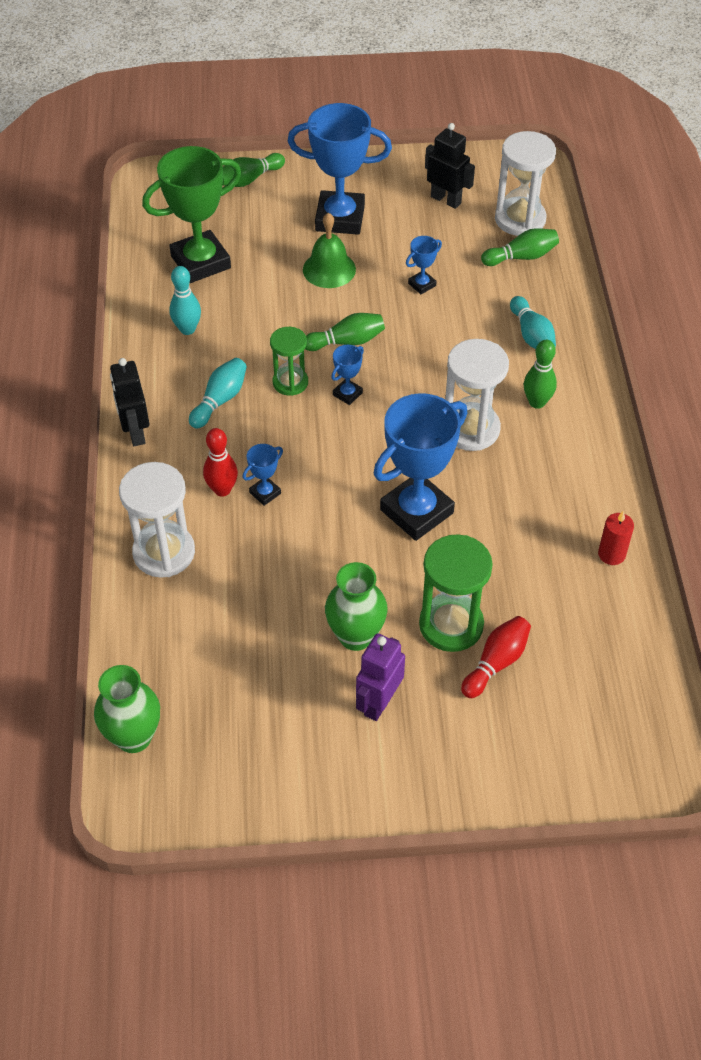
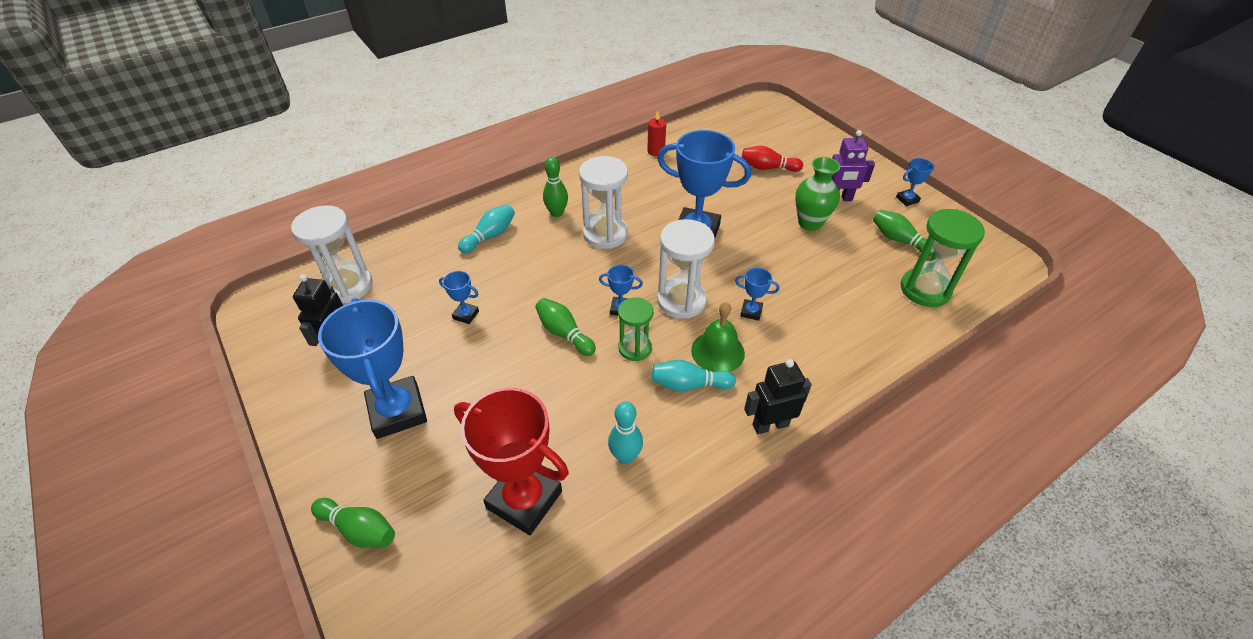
camera: 120 degrees left, 5 degrees down
green vase [94,665,160,753] -> none
black robot [110,358,149,446] -> black robot turned 150 degrees counterclockwise [744,359,812,434]
white hourglass [119,462,195,578] -> white hourglass moved to [657,219,715,319]
green trophy [142,146,241,283] -> red trophy [454,388,569,535]
red bowling pin [203,428,238,497] -> none
green bell [303,213,356,288] -> green bell moved to [691,302,745,372]
green hourglass [419,534,493,652] -> green hourglass moved to [900,209,985,307]
green bowling pin [481,228,559,266] -> green bowling pin moved to [873,210,934,257]
none -> blue trophy [896,158,934,206]

